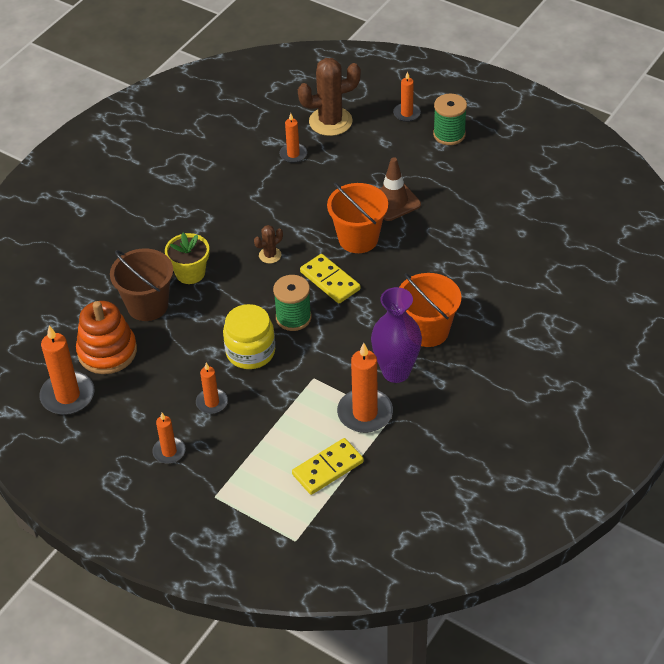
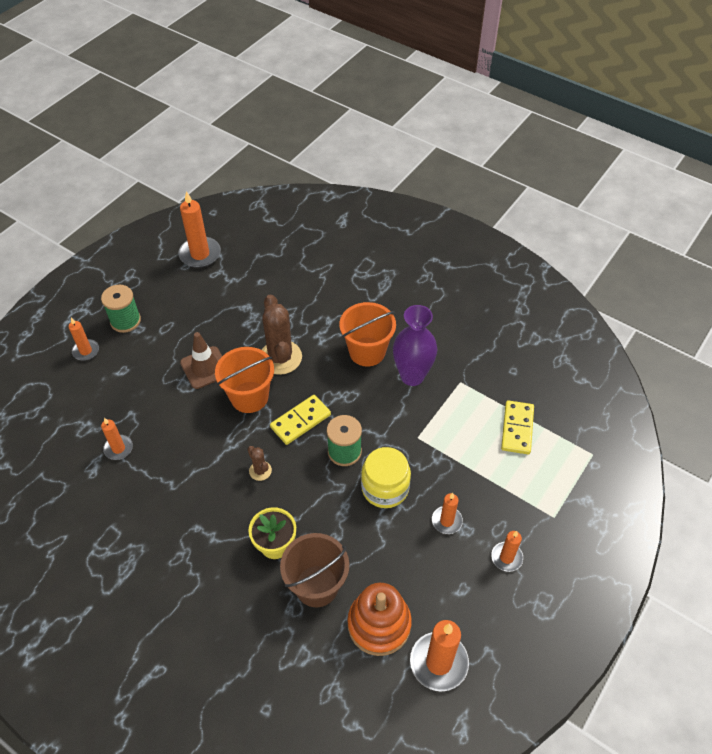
camera: 90 degrees left, 5 degrees up
yellow domino [292,438,364,495] -> yellow domino turned 45 degrees clockwise [501,400,534,454]
brown cactus [298,58,361,136] -> brown cactus moved to [262,294,302,375]
orange candle [337,343,393,433] -> orange candle moved to [178,191,221,268]

